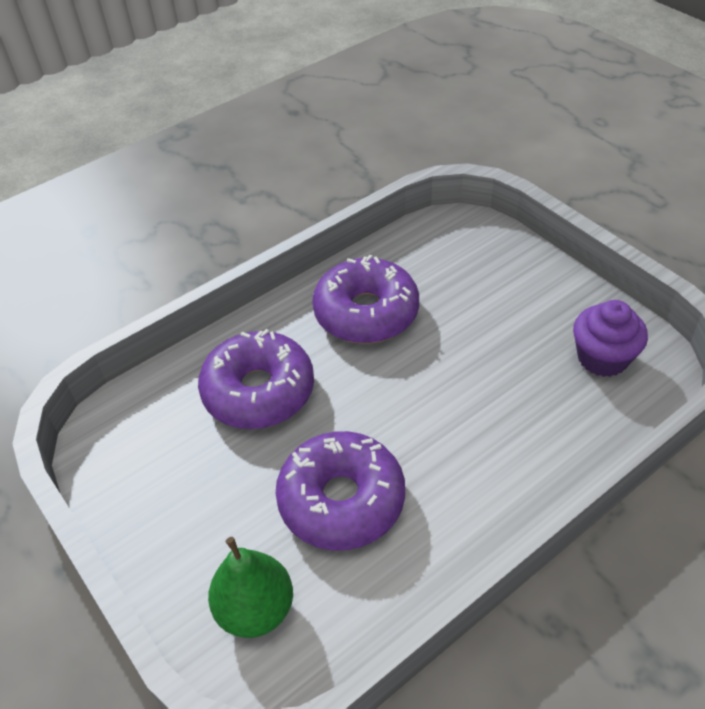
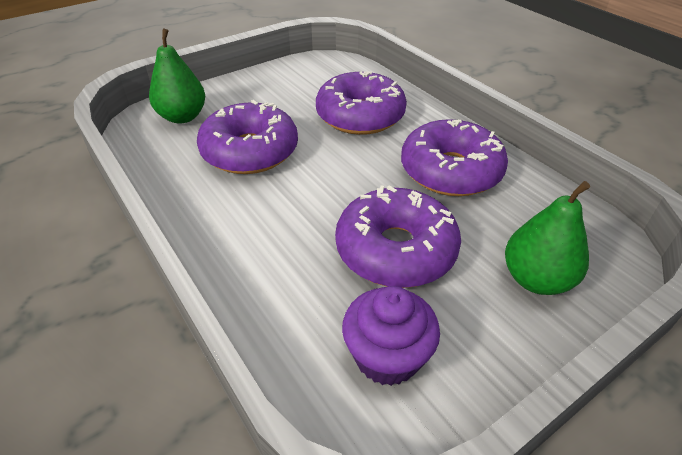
camera: 90 degrees right, 5 degrees down
none -> purple donut [335,185,461,288]
none -> green pear [505,181,590,295]

